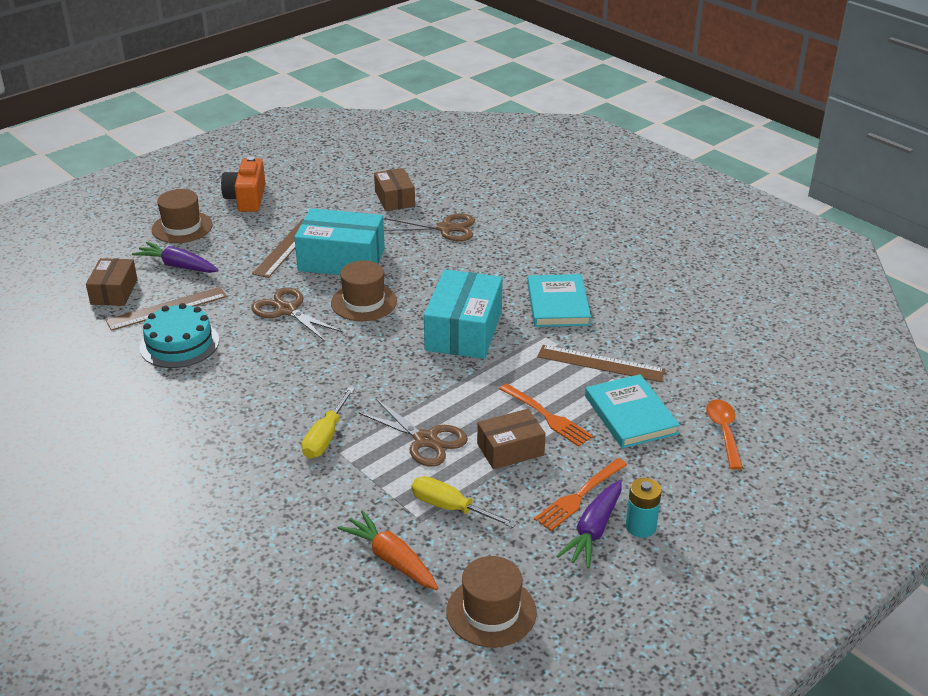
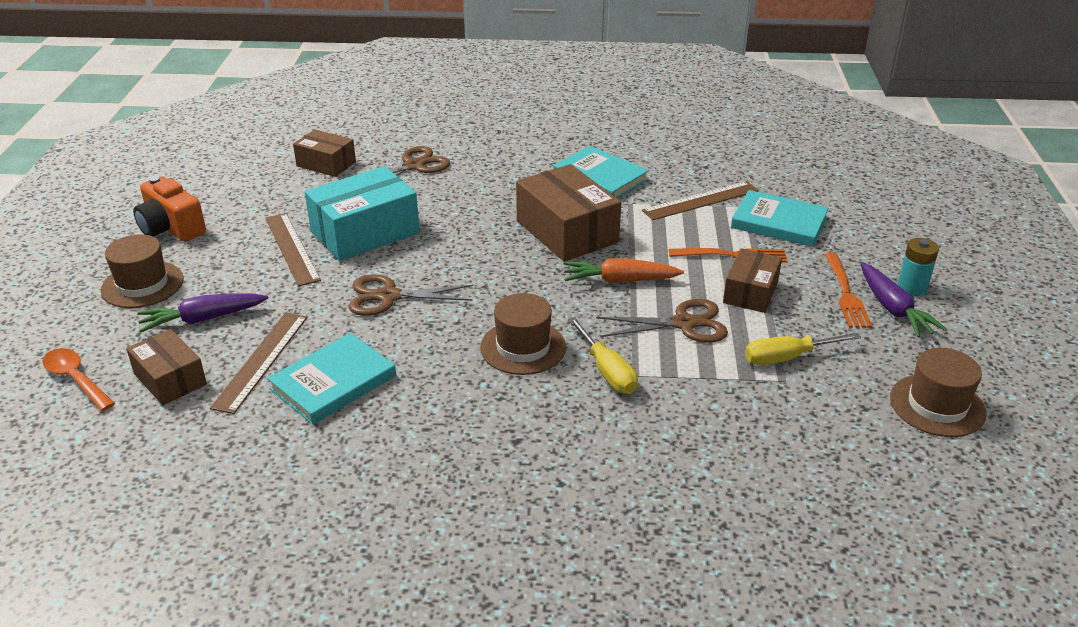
camera: 45 degrees left, 0 degrees up
turquoise cake [140,303,219,368] -> turquoise book [267,333,396,425]
brown hat [331,260,397,321] -> brown hat moved to [480,293,566,375]
orange carrot [337,510,438,590] -> orange carrot moved to [563,258,684,283]
turquoise box [424,269,503,359] -> brown box [516,164,621,262]
orange spoon [706,400,743,470] -> orange spoon moved to [42,348,115,411]

